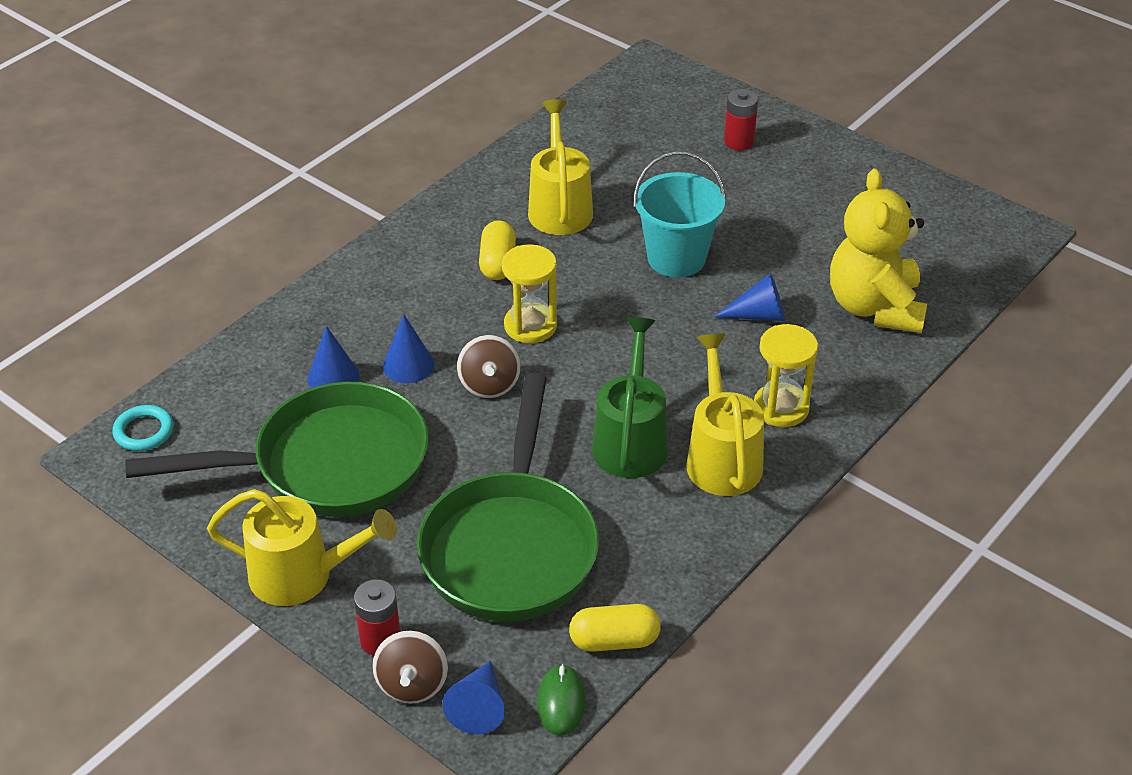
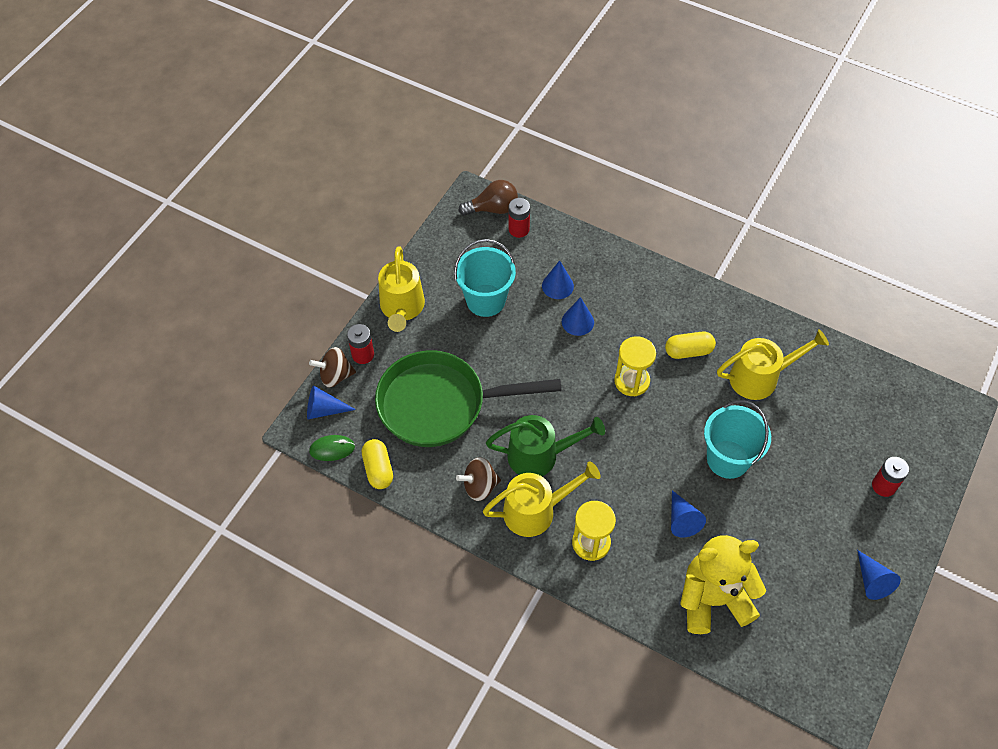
camera: 80 degrees right, 15 degrees up
turquoise ring [112,405,173,451] -> brown light bulb [459,180,518,216]
green pan [125,382,429,517] -> turquoise bucket [454,239,516,317]
brown spinning top [457,335,521,398] -> brown spinning top moved to [456,457,501,501]
none -> red battery [509,198,530,238]
none -> blue cone [857,550,901,600]

